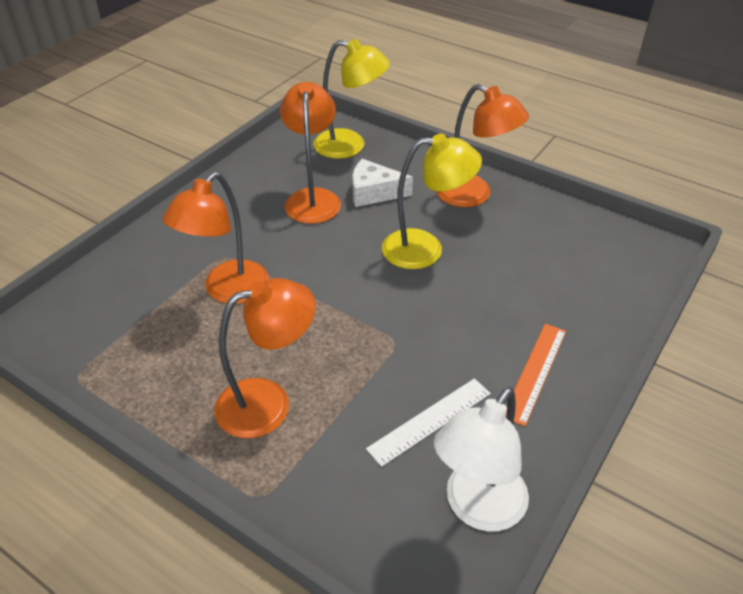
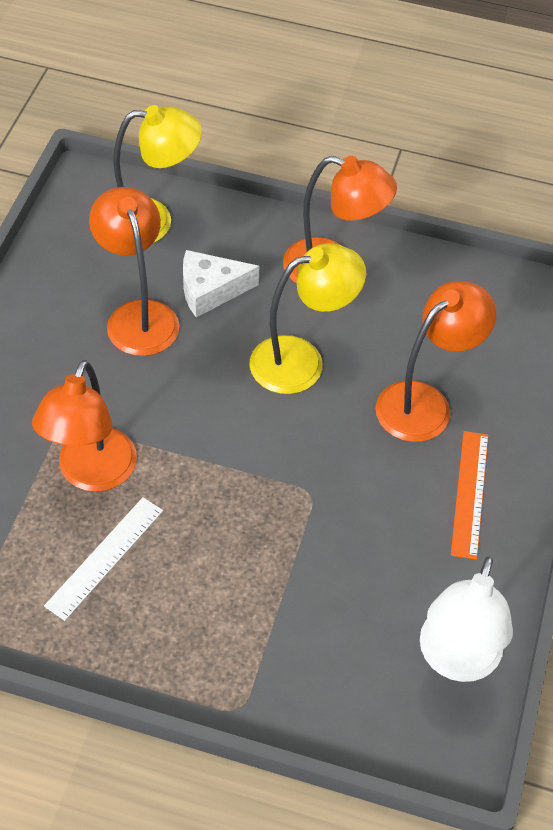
camera: 20 degrees left, 10 degrees up
orange lamp [214,278,316,438] -> orange lamp moved to [375,281,496,442]
white ruler [366,378,491,467] -> white ruler moved to [44,497,163,621]

